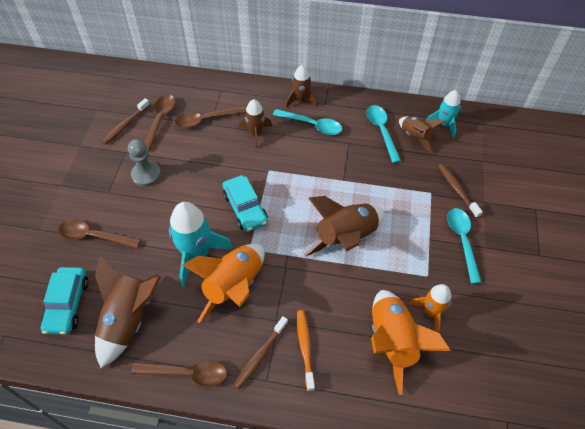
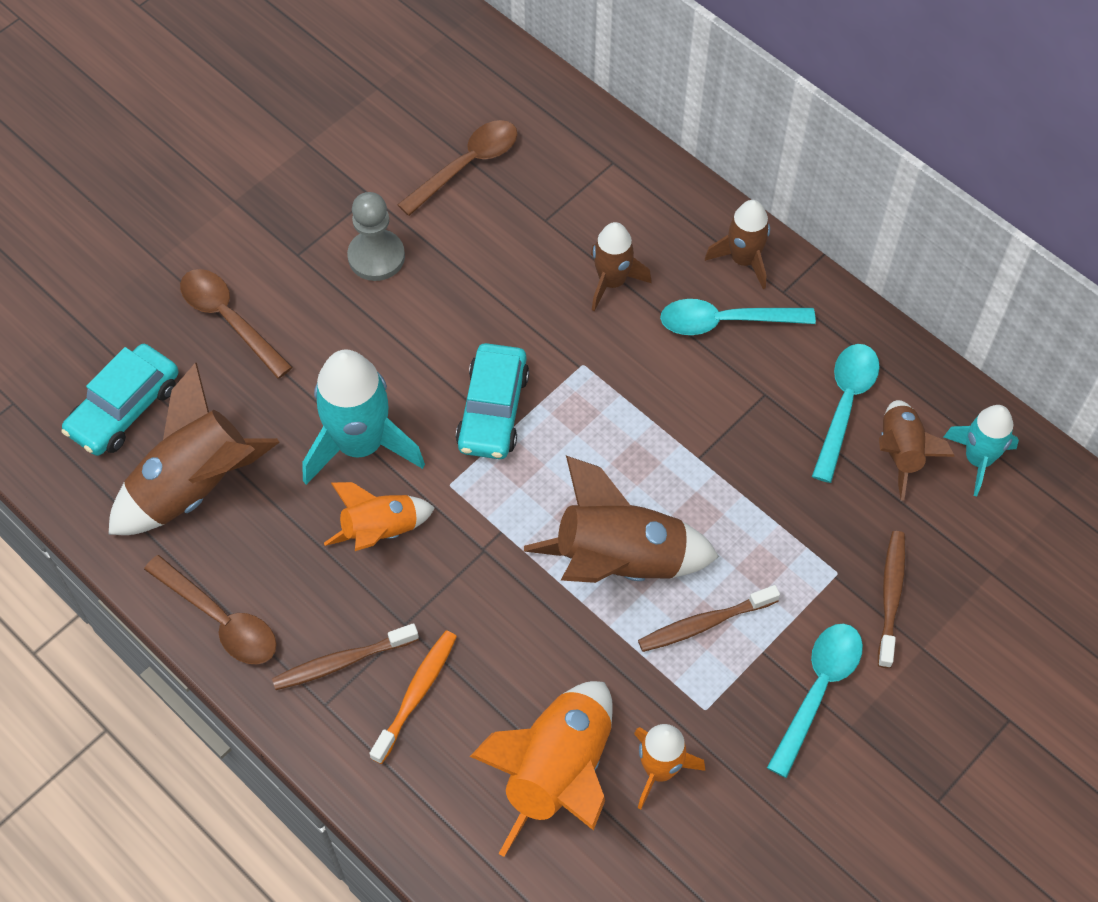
camera: 35 degrees right, 5 degrees up
brown toothbrush [102,98,150,144] -> brown toothbrush moved to [638,585,780,652]
brown spoon [175,106,246,128] -> none
orange rocket [182,244,265,323] -> orange rocket [324,482,435,551], size x0.60
turquoise spoon [273,109,342,135] -> turquoise spoon turned 120 degrees clockwise [660,299,816,335]

